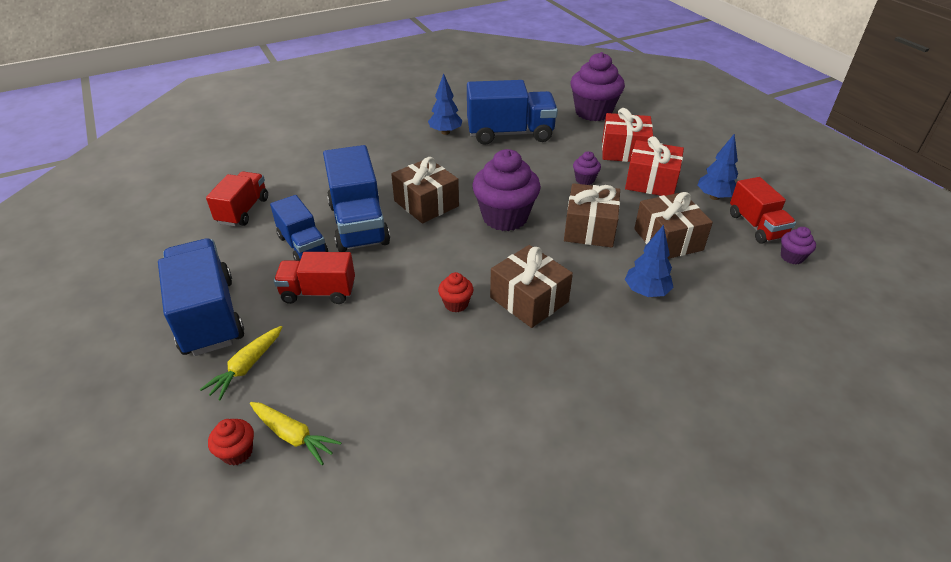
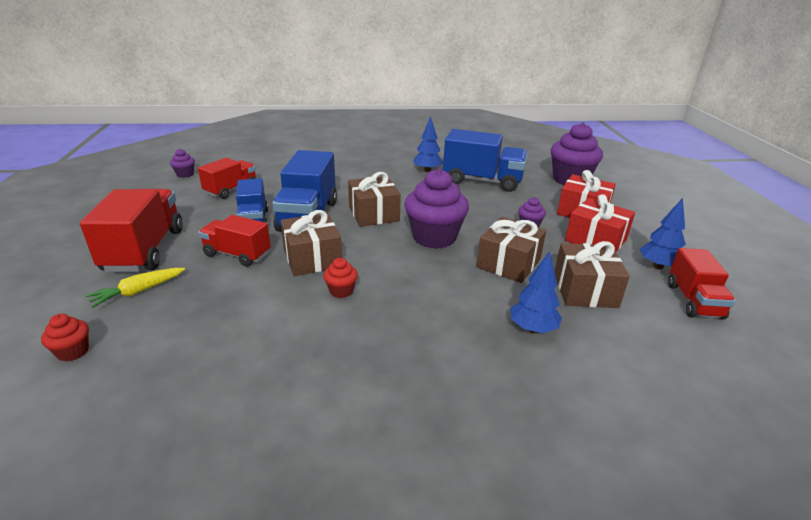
camera: 20 degrees right, 10 degrees down
blue truck [158,239,244,356] -> red truck [80,189,183,272]
yellow carrot [250,402,342,465] -> none
brown gift [490,245,573,328] -> brown gift moved to [281,210,342,276]
purple cupcake [781,227,816,264] -> purple cupcake moved to [170,149,195,178]

